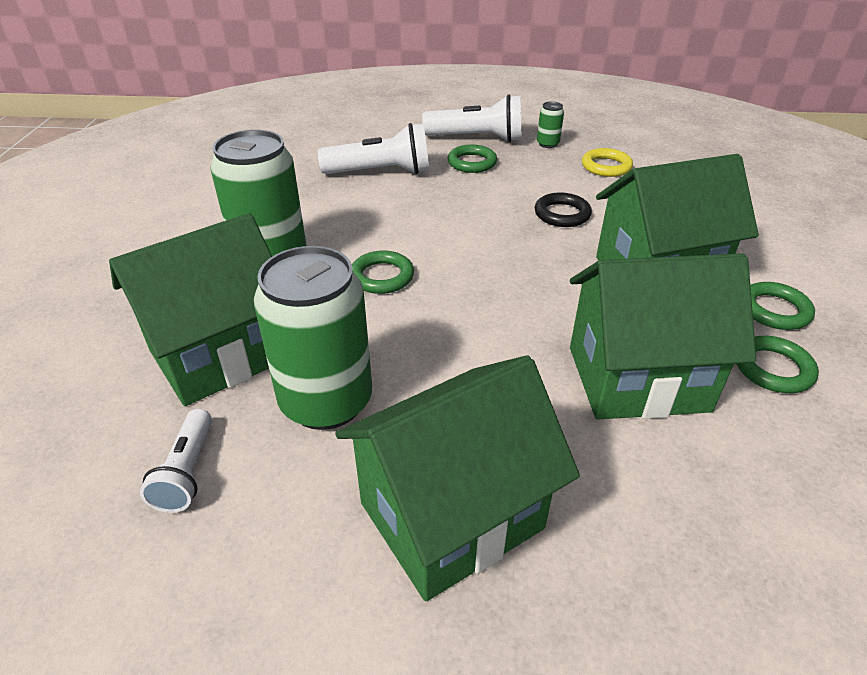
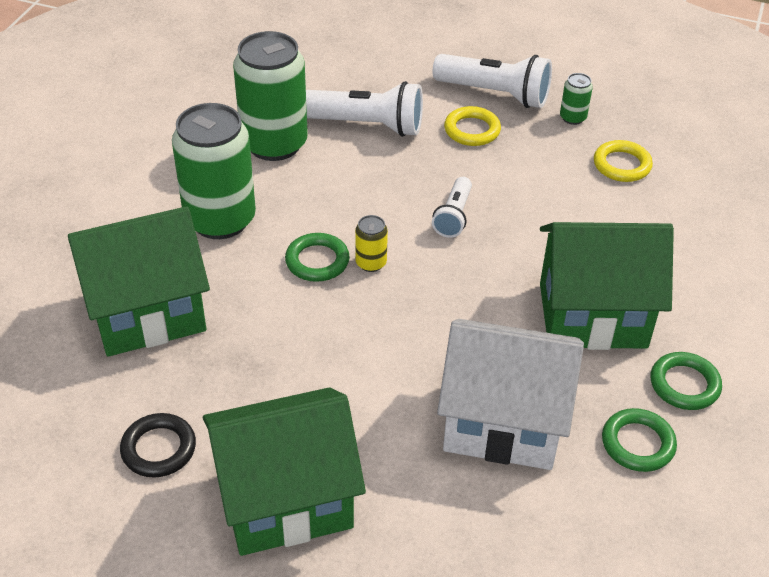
camera: 15 degrees right, 5 degrees up
white flashlight [140,409,212,513] -> white flashlight moved to [432,177,472,238]
green can [253,246,372,430] -> green can moved to [233,31,308,161]
green ring [448,145,497,173] -> yellow ring [444,106,501,146]
black ring [535,193,592,227] -> black ring moved to [120,413,196,478]
green house [570,253,756,420] -> white house [437,319,584,470]
none -> yellow can [355,215,388,272]

